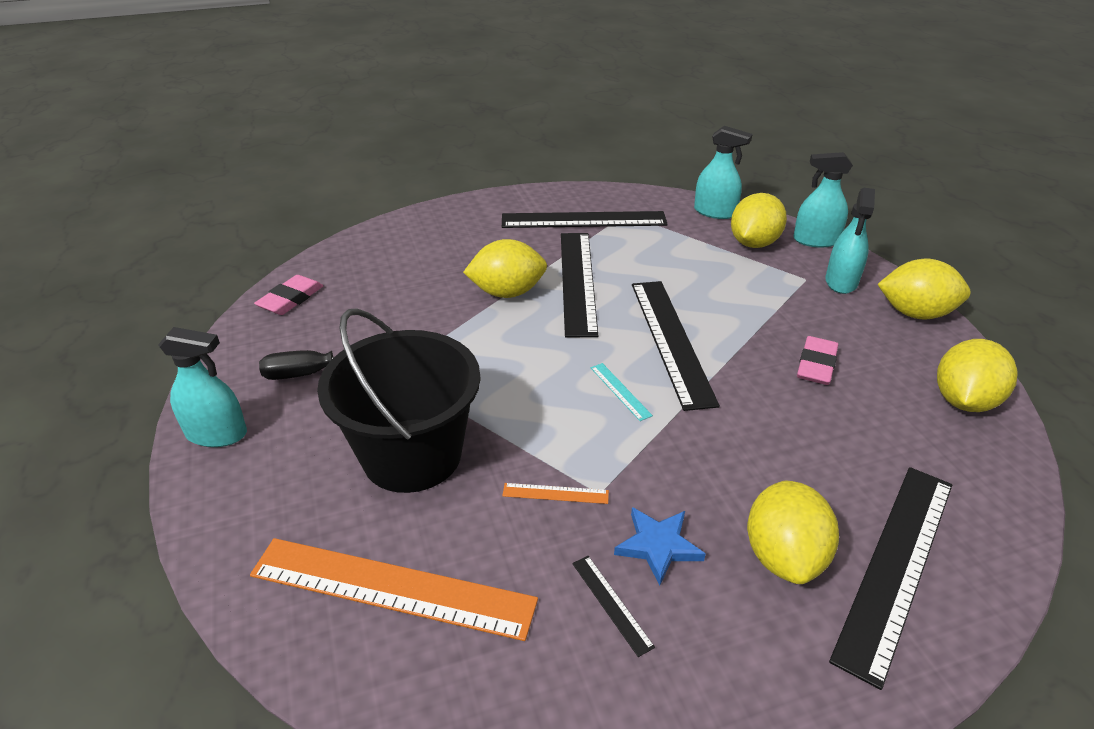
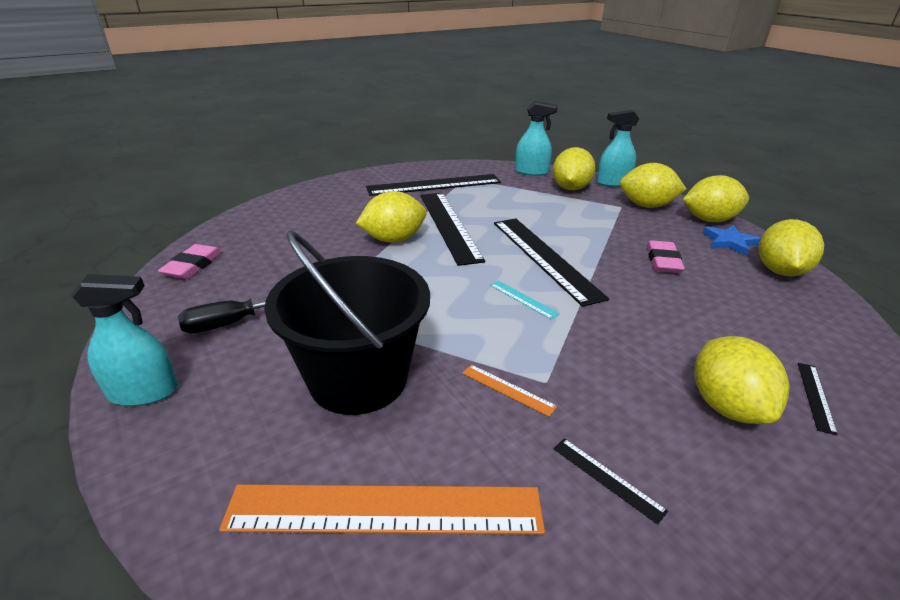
camera: 15 degrees left, 5 degrees down
orange ruler [502,483,609,504] -> orange ruler turned 45 degrees clockwise [462,364,557,417]
blue star [614,507,706,586] -> blue star moved to [702,225,761,256]
turquoise spray bottle [825,187,875,294] -> yellow lemon [620,163,686,208]
black ruler [829,467,952,690] -> black ruler [798,363,838,435], size x0.41

